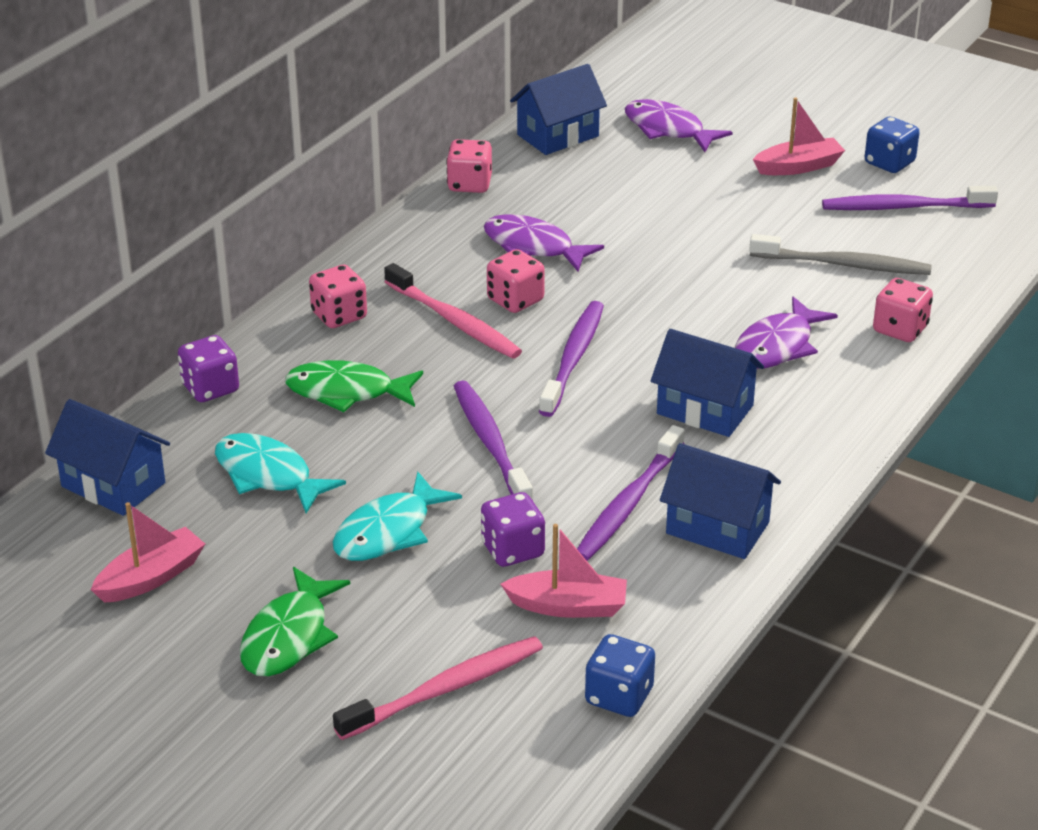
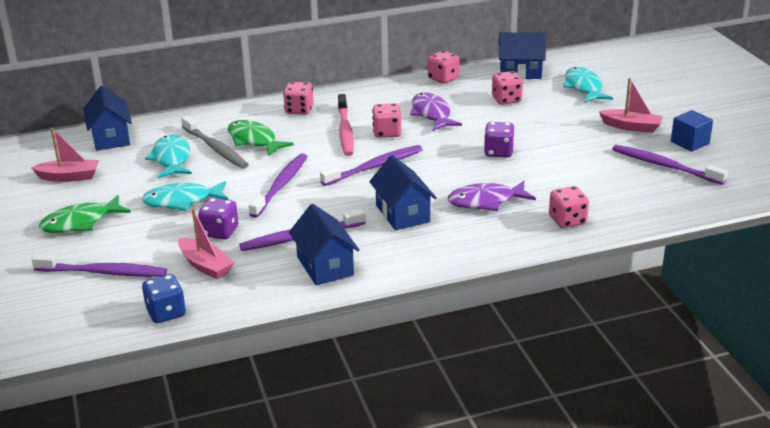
camera: 40 degrees right, 5 degrees down
purple dice [178,335,239,402] -> purple dice moved to [484,122,514,157]
pink toothbrush [333,636,543,740] -> purple toothbrush [32,254,167,277]
purple fish [625,99,733,152] -> turquoise fish [563,67,613,103]
grey toothbrush [749,234,932,275] -> grey toothbrush moved to [181,116,249,169]
blue dice [865,117,920,173] -> blue cube [671,110,713,152]
none -> pink dice [492,71,523,105]

